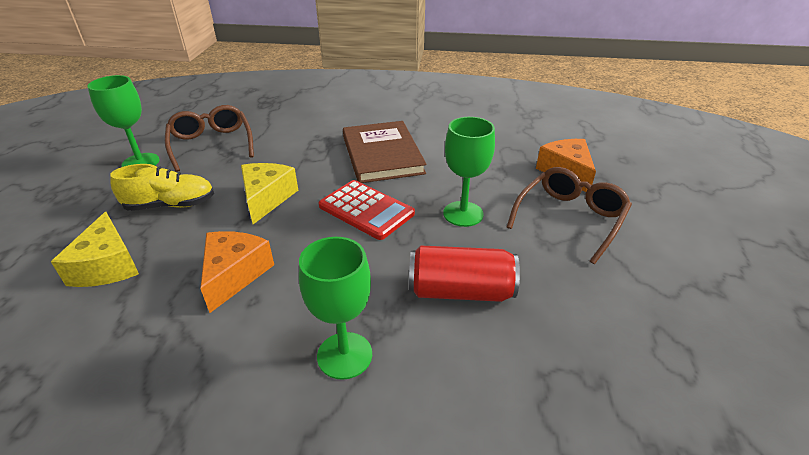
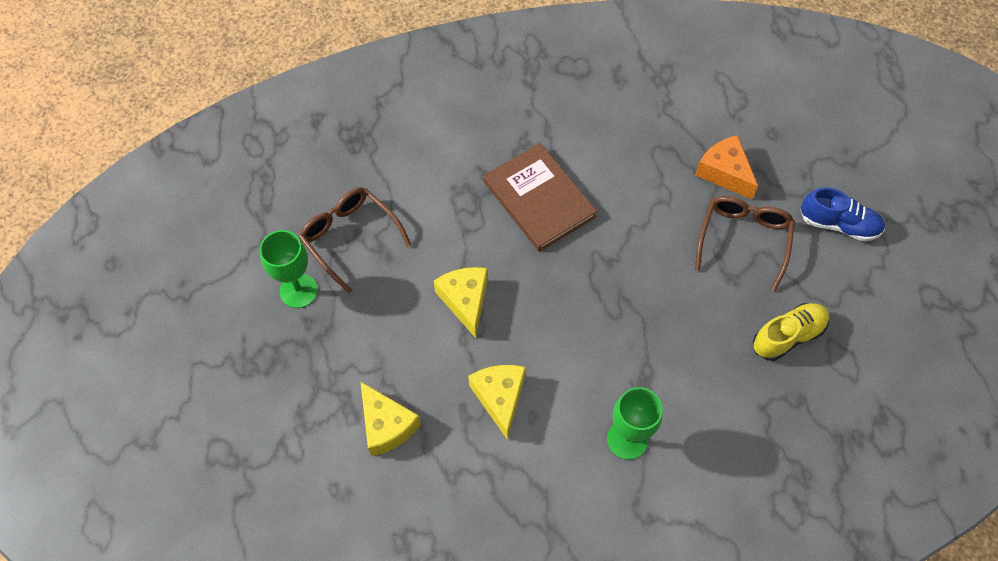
camera: 20 degrees left, 25 degrees up
yellow shoe [110,164,214,211] -> yellow shoe moved to [753,303,829,361]
orange cheese [200,231,274,313] -> yellow cheese [468,365,526,439]
red calculator [319,180,415,240] -> none
red can [409,246,520,302] -> none
green goblet [443,117,495,227] -> none
none -> blue shoe [800,187,885,242]

